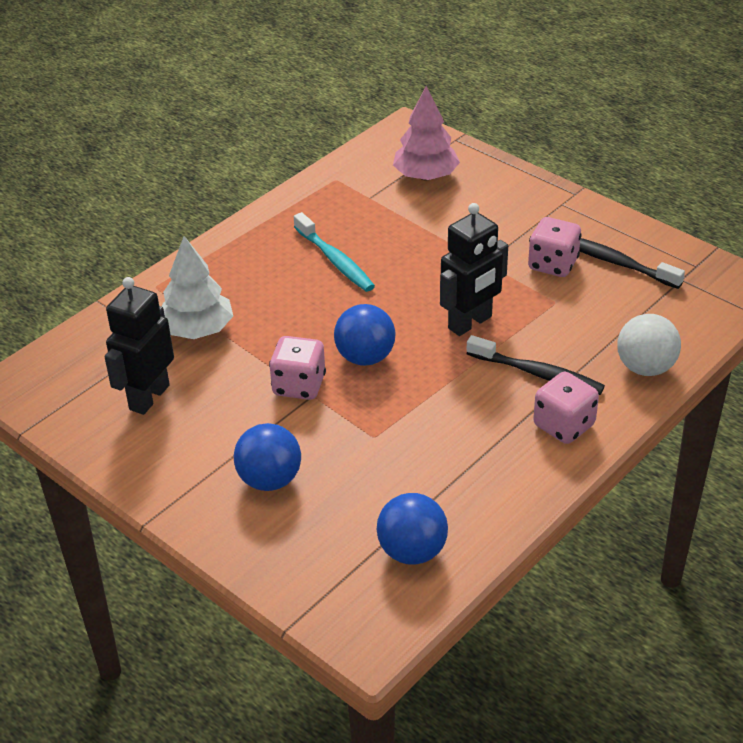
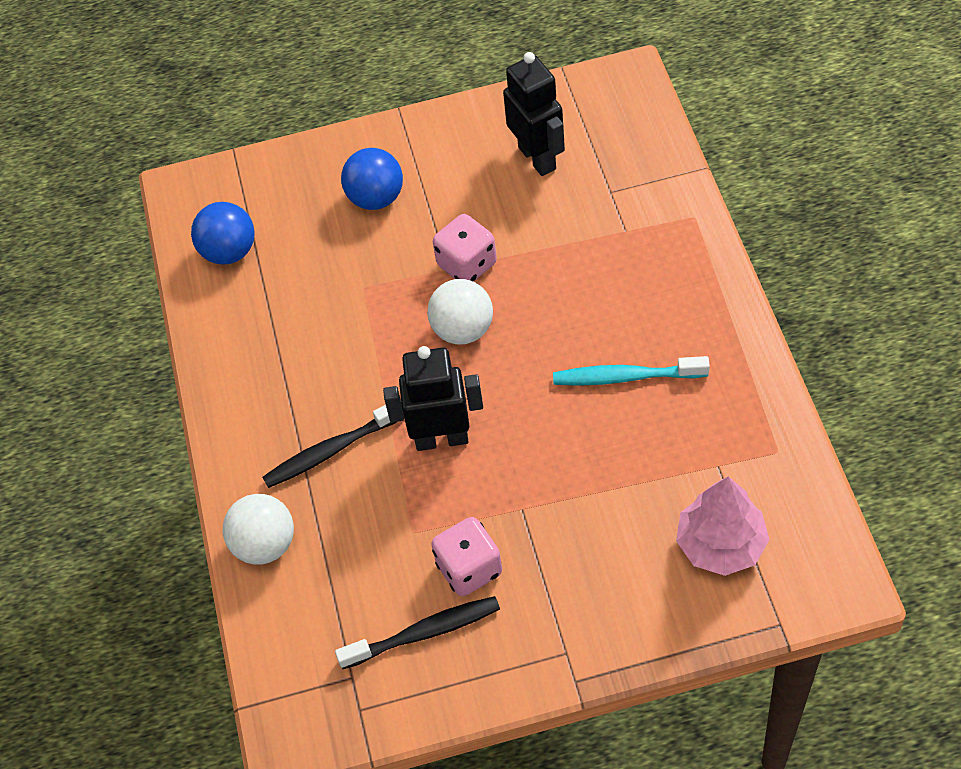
camera: 130 degrees right, 15 degrees up
white tree [162,236,233,339] -> none
blue ball [334,304,395,366] -> white ball [427,279,493,345]
black robot [440,203,508,336] -> black robot turned 90 degrees clockwise [383,346,483,451]
pink dice [533,372,599,444] -> none

